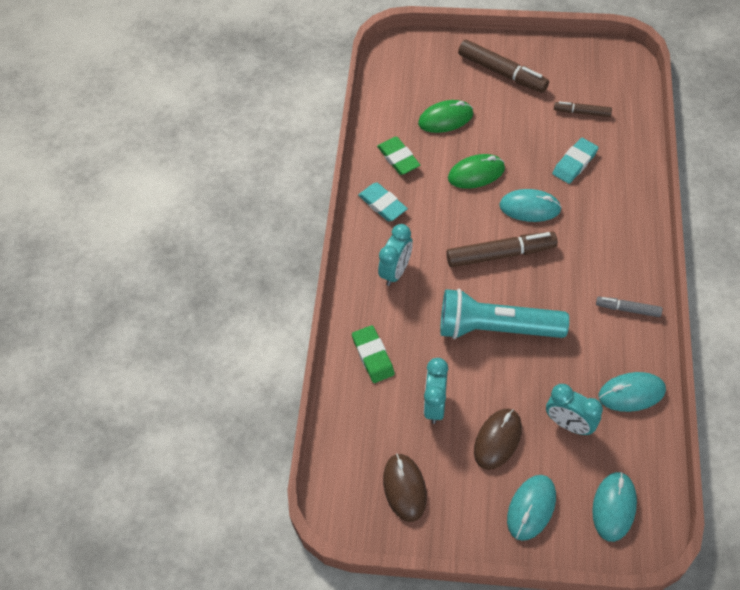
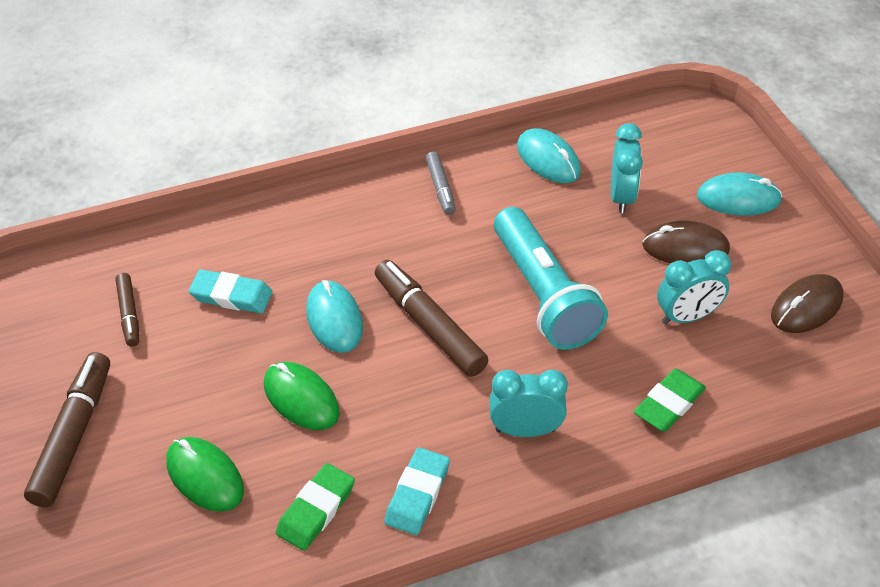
camera: 120 degrees left, 10 degrees down
turquoise mouse [592,472,637,542] -> none

